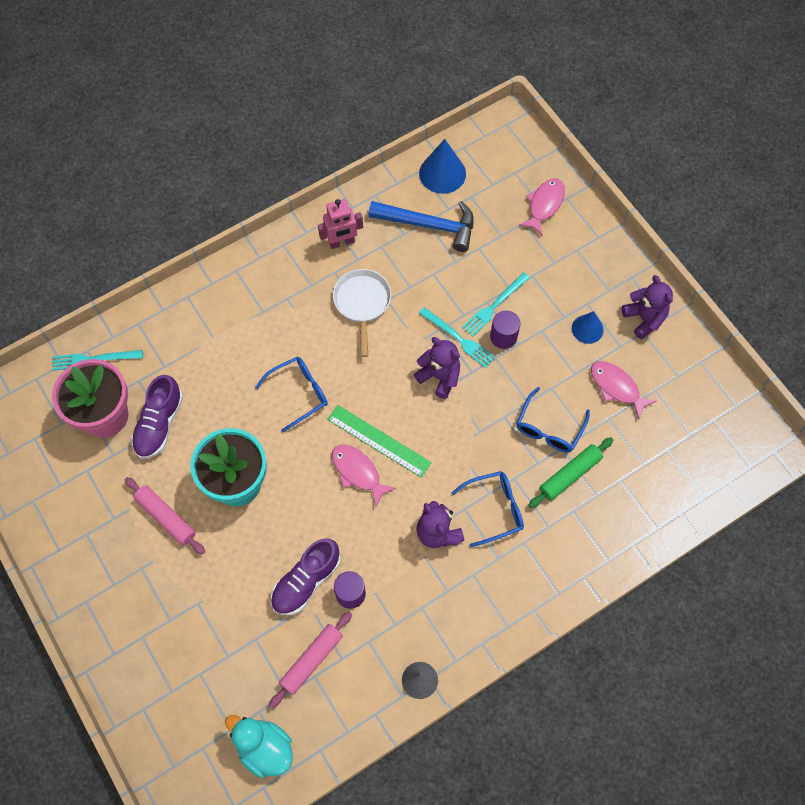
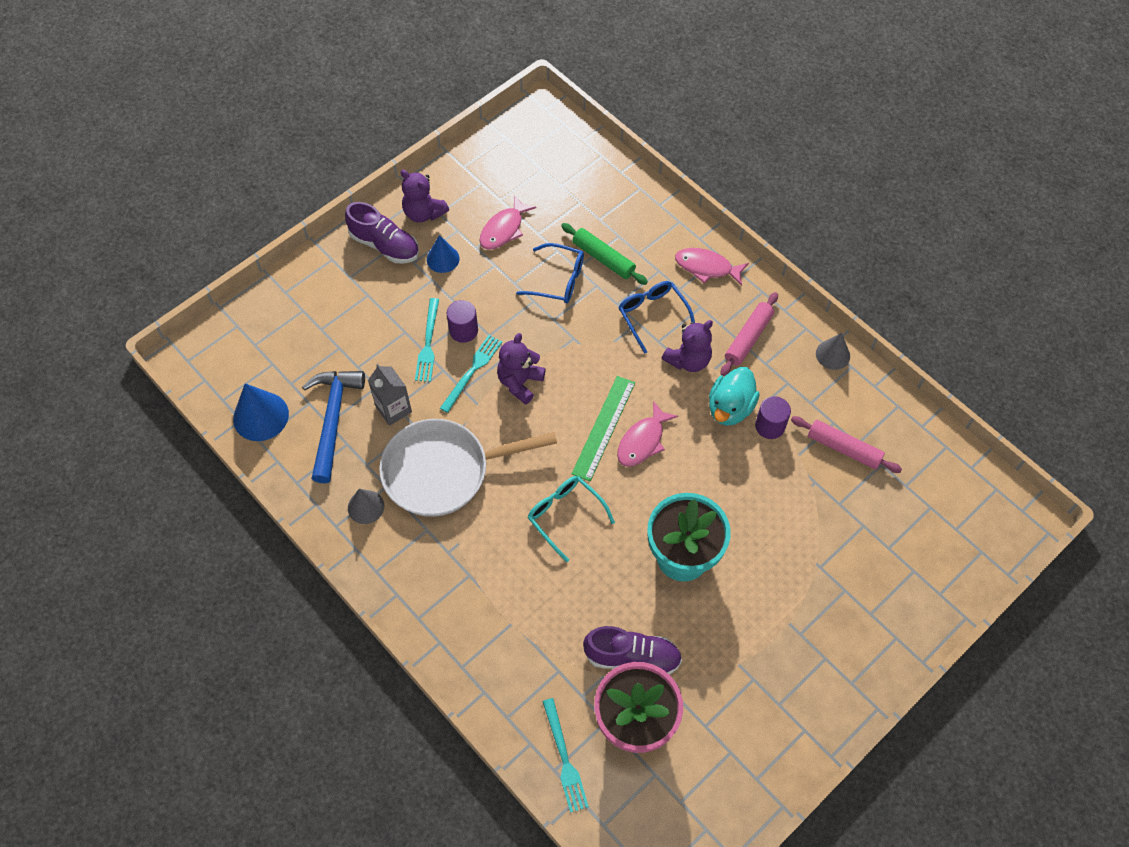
camera: 100 degrees left, 5 degrees down
pink rolling pin [125,477,205,554] -> pink rolling pin moved to [720,292,778,376]
turquoise duck [225,715,293,778] -> turquoise duck moved to [709,367,760,426]
blue glasses [255,357,328,432] -> turquoise glasses [528,476,615,562]
purple shoe [271,538,341,615] -> purple shoe moved to [345,202,419,264]
pink robot [318,199,363,249] -> grey cone [348,489,384,524]
white pan [333,269,391,357] -> white pan [379,419,557,517], size x1.58
turquoise fork [462,272,530,337] -> turquoise fork turned 60 degrees clockwise [415,298,439,382]
pink fish [519,178,565,236] -> pink fish moved to [675,248,749,286]
purple teddy bear [622,275,673,339] -> purple teddy bear turned 105 degrees counterclockwise [400,170,449,223]
none -> grey carton [368,364,412,426]

